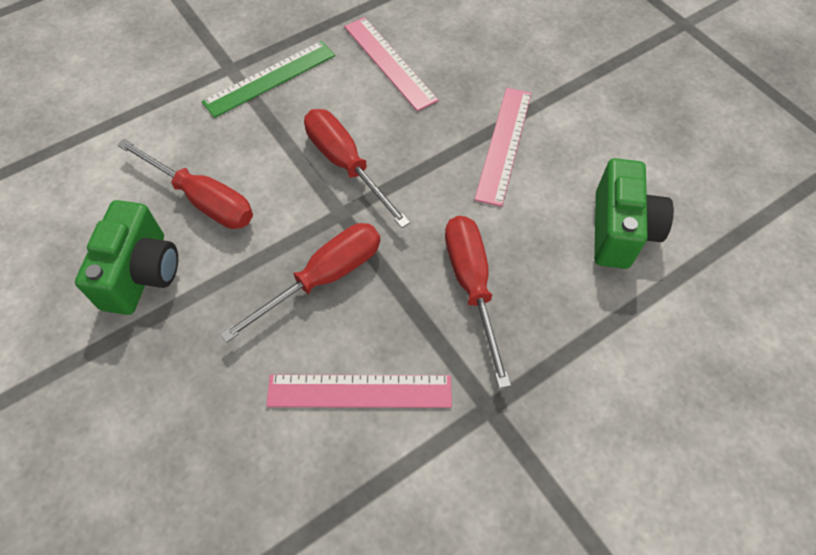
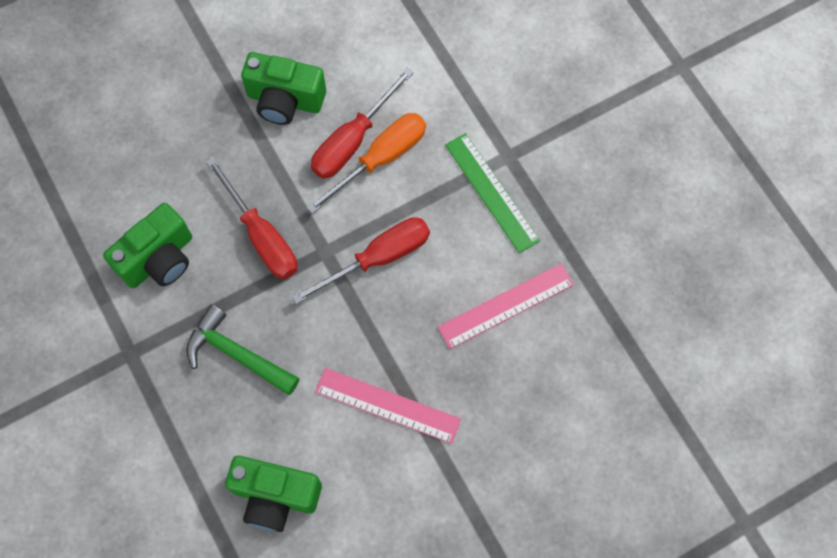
camera: 95 degrees right, 10 degrees up
pink ruler [266,375,452,408] -> green camera [103,203,192,288]
red screwdriver [445,216,511,388] -> green hammer [186,305,299,395]
none -> orange screwdriver [306,113,426,214]

